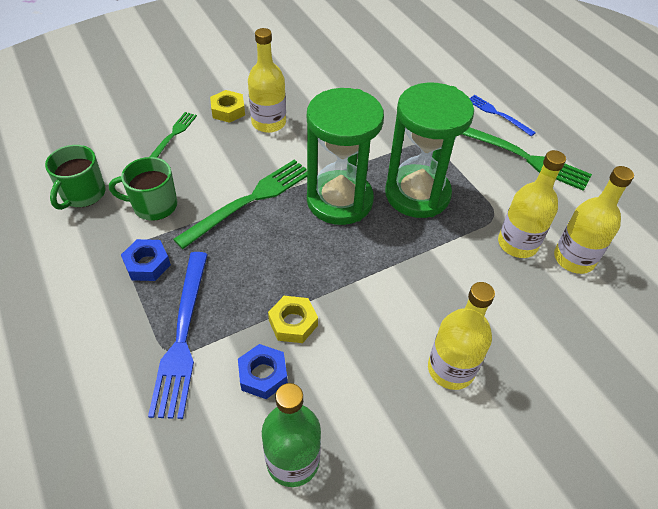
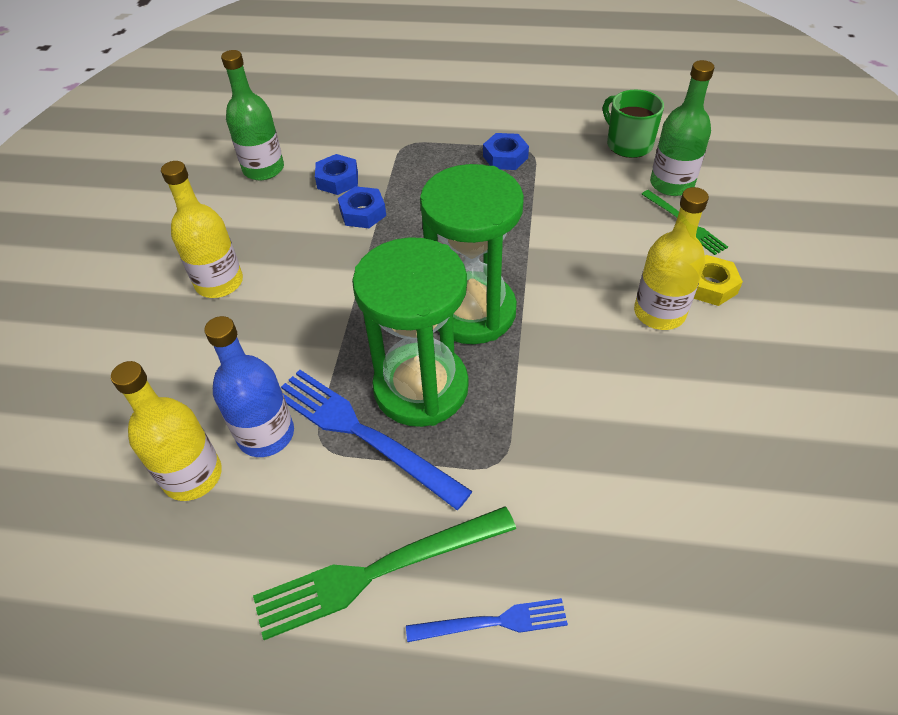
camera: 130 degrees right, 0 degrees up
green mug [109,157,177,221] -> none
blue fork [148,252,208,419] -> blue fork moved to [281,370,472,510]
green fork [173,159,307,249] -> none
yellow nut [268,296,318,343] -> blue nut [338,186,386,228]
yellow bottle [498,150,566,258] -> blue bottle [204,316,294,457]
none -> green bottle [650,60,714,196]

